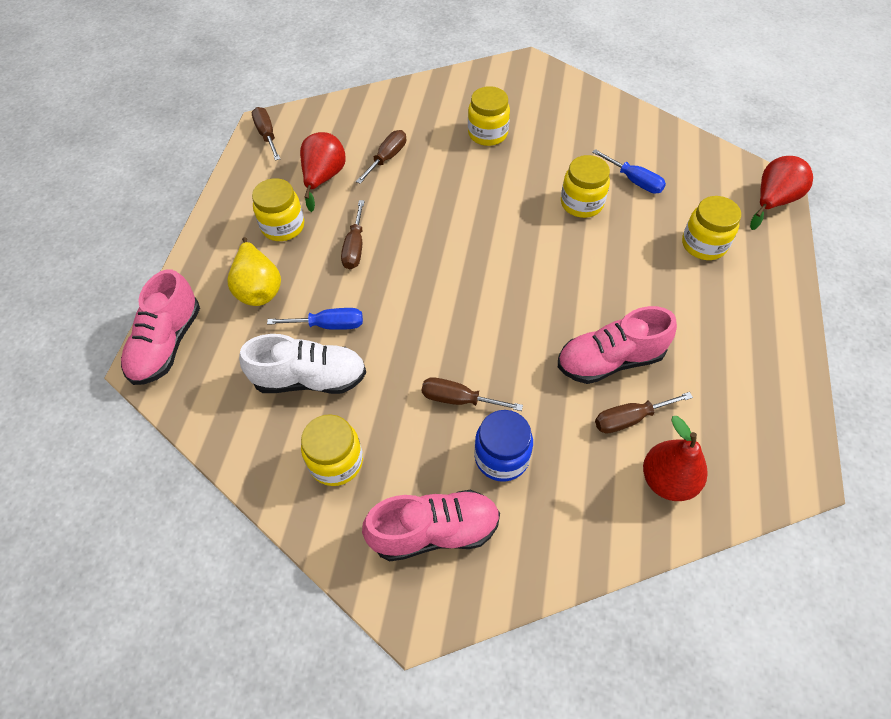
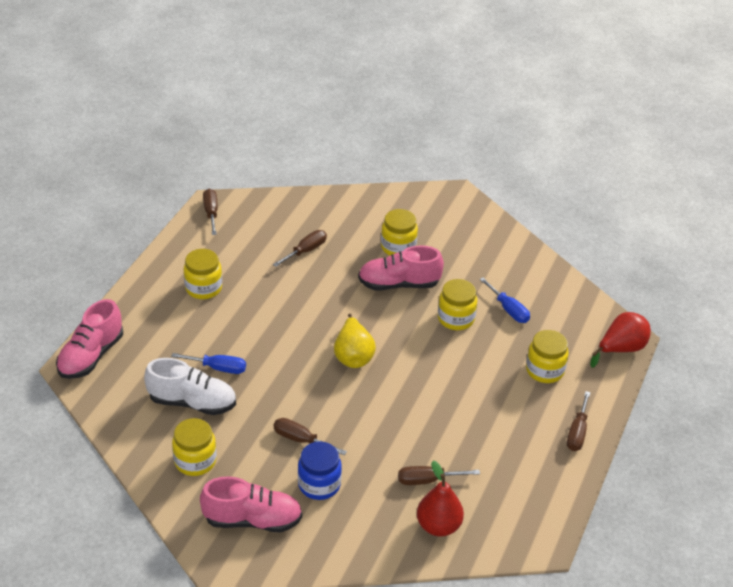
camera: 10 degrees right, 15 degrees down
yellow pear [227,237,281,306] -> yellow pear moved to [334,314,376,368]
red pear [300,132,346,212] -> none
brown screwdriver [341,200,365,269] -> brown screwdriver moved to [567,391,591,451]
pink shoe [558,306,677,384] -> pink shoe moved to [358,245,444,290]

